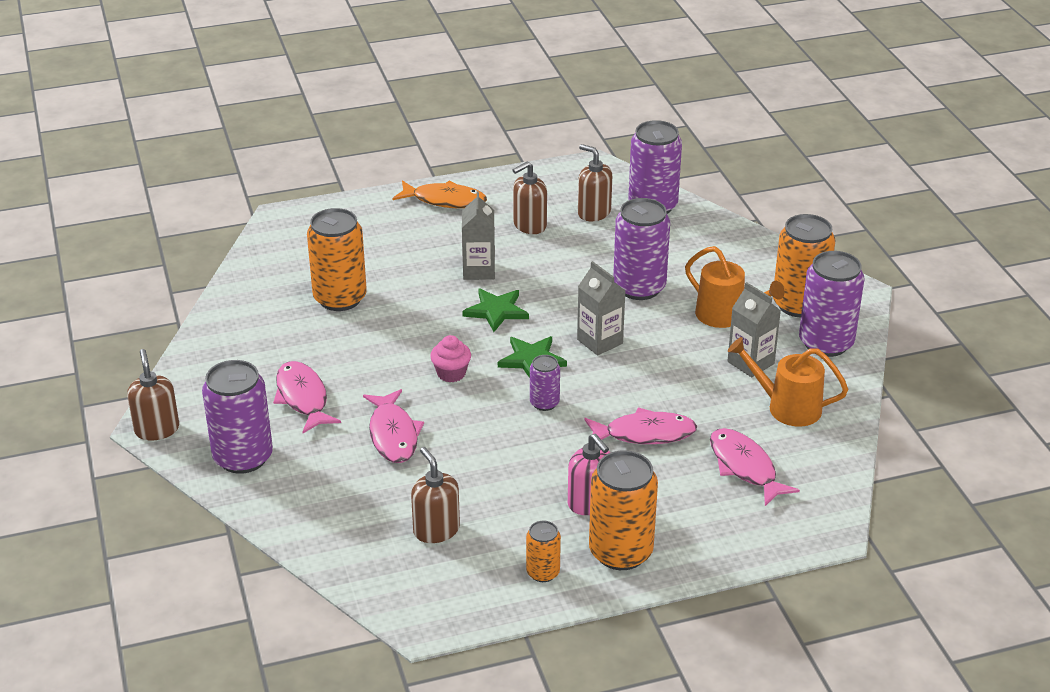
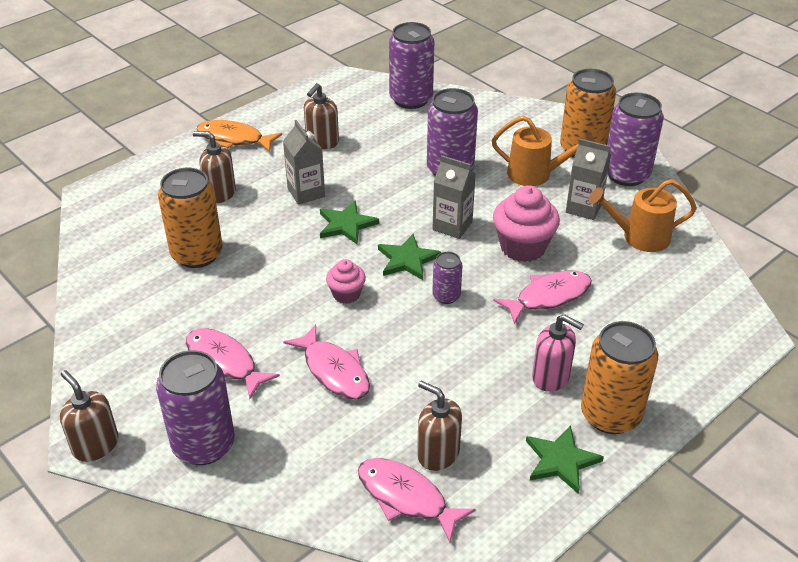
camera: 25 degrees left, 5 degrees up
orange fish [393,180,487,208] -> orange fish turned 150 degrees counterclockwise [196,120,282,152]
orange can [526,520,561,582] -> green star [526,425,604,494]
brown soap dispenser [578,144,612,221] -> brown soap dispenser moved to [193,131,236,203]
pink fish [710,428,800,506] -> pink fish moved to [358,458,476,543]
none -> pink cupcake [493,185,560,262]

